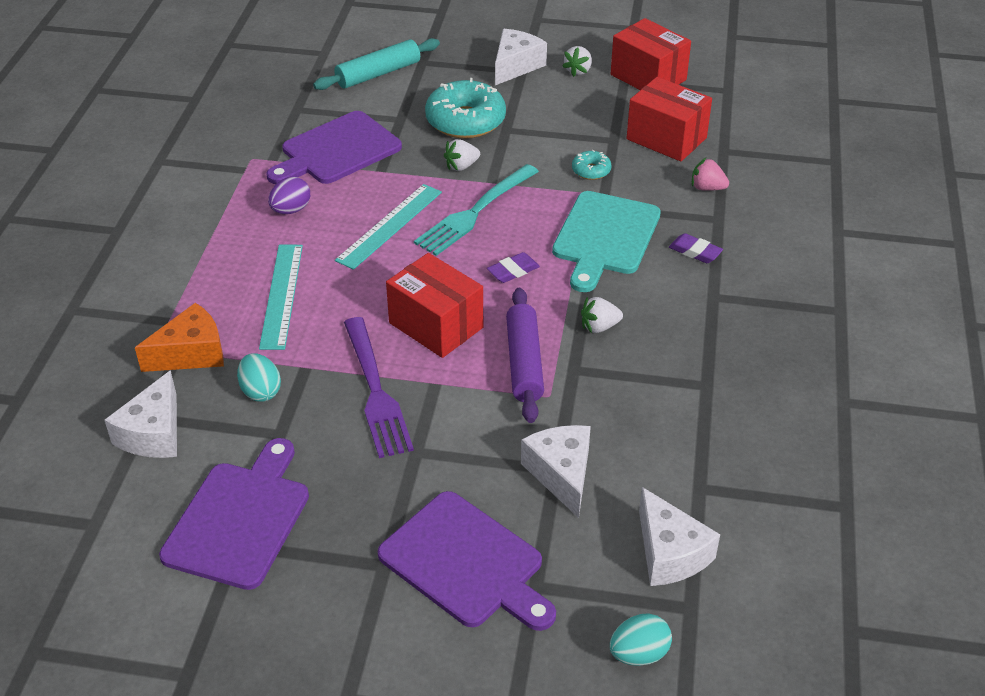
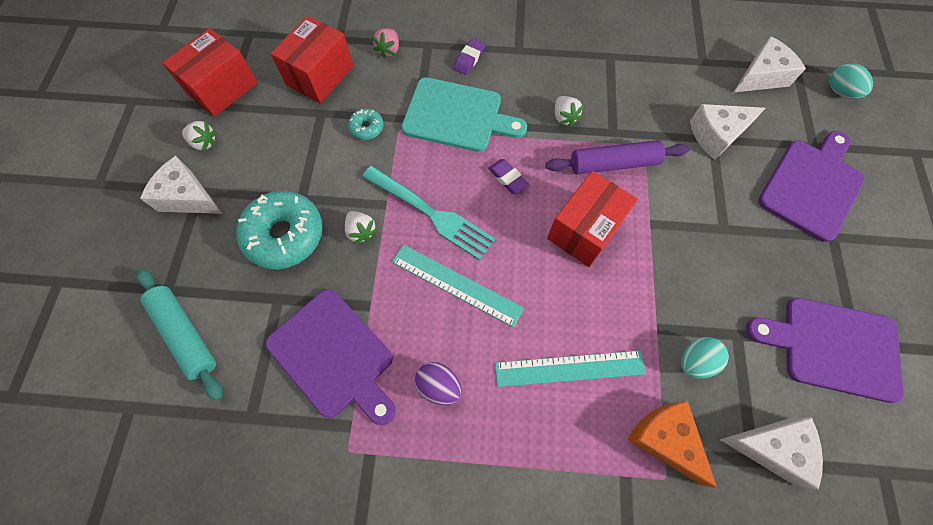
camera: 95 degrees left, 25 degrees up
purple fork [344,317,414,458] -> none

